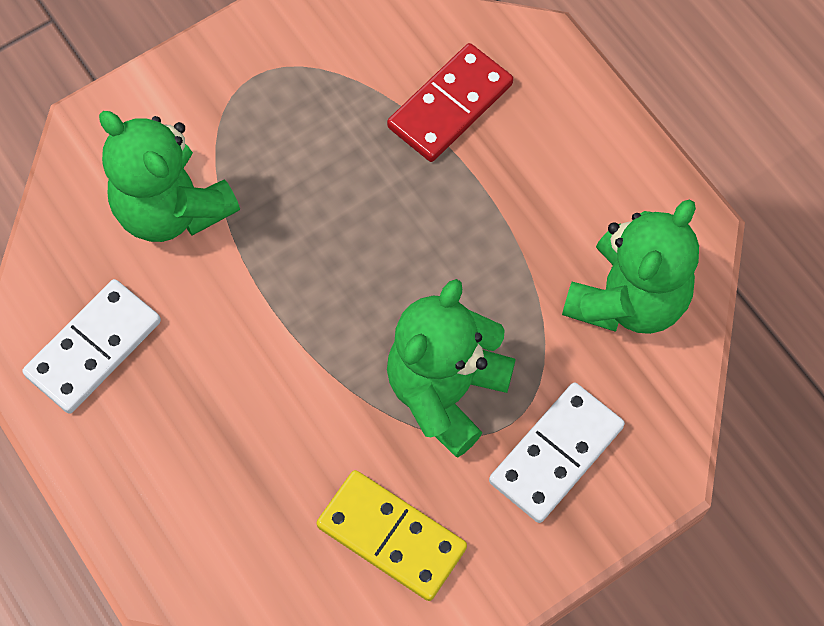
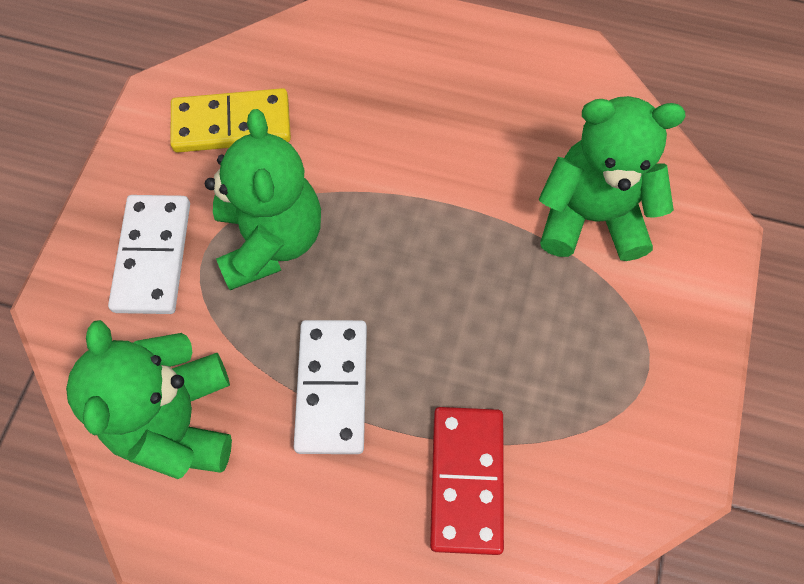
camera: 140 degrees right, 0 degrees up
white domino [22,279,161,414] -> white domino moved to [294,320,367,454]

